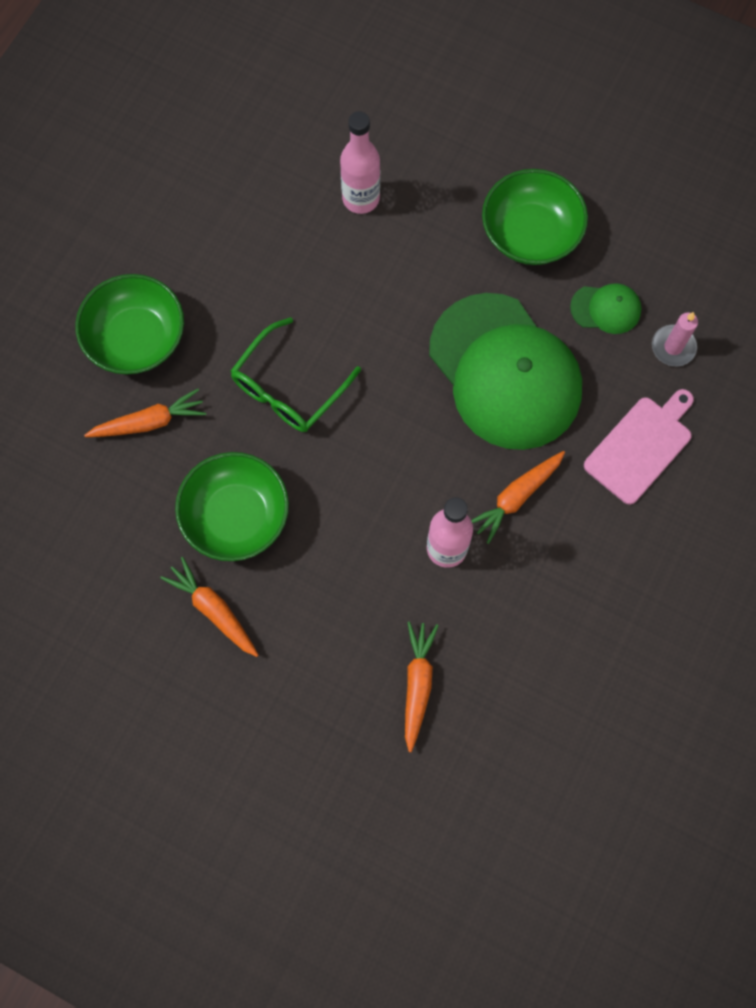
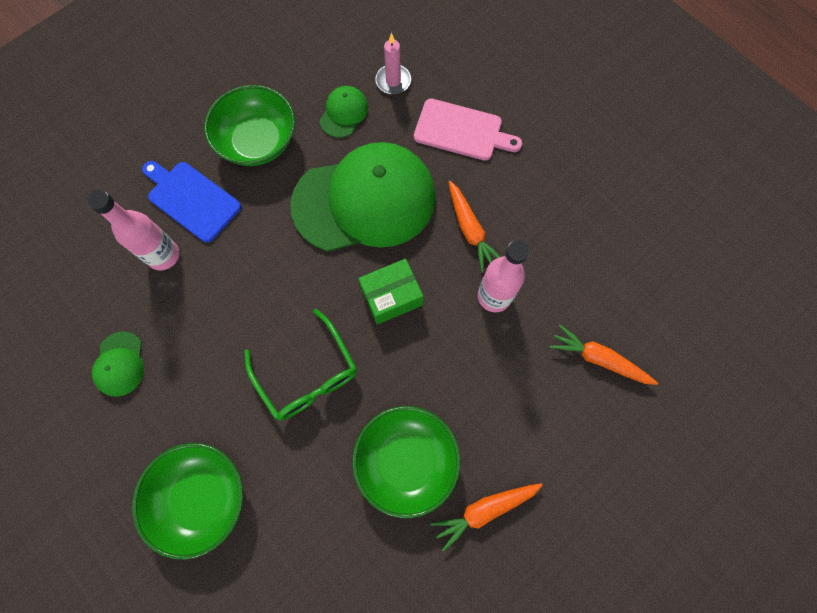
camera: 70 degrees left, 0 degrees up
orange carrot [84,389,206,437] -> none
pink cutting board [584,389,694,505] -> pink cutting board turned 135 degrees clockwise [414,98,522,161]
none -> green cap [92,331,144,397]
none -> blue cutting board [142,161,241,243]
none -> green box [358,259,423,325]

